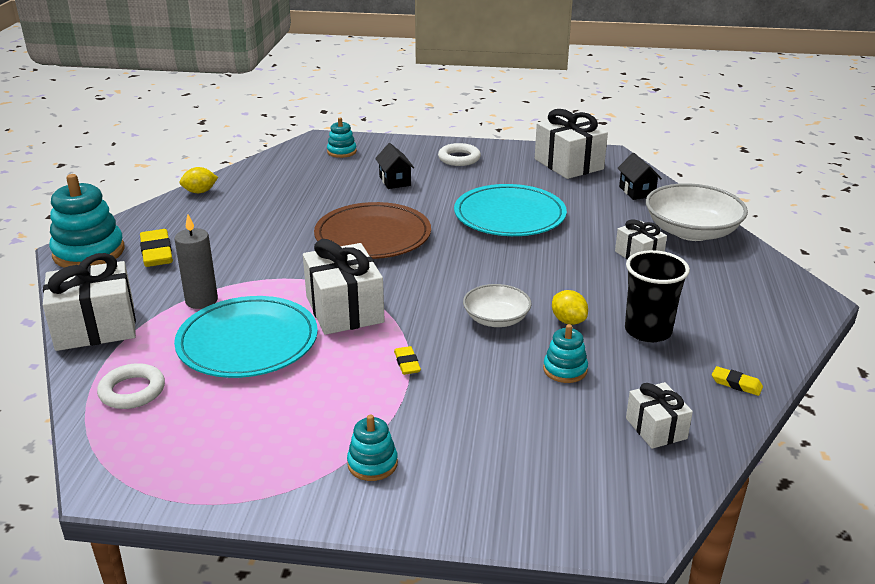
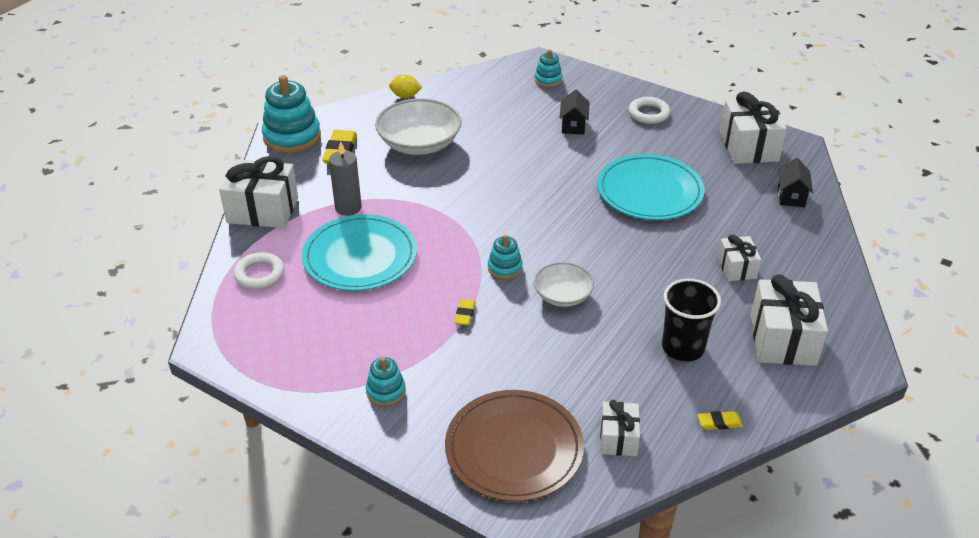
camera: 25 degrees right, 10 degrees up
white gift [303,239,385,335] -> white gift moved to [751,274,828,366]
brown plate [314,202,431,259] -> brown plate moved to [445,390,584,502]
turquoise stacking toy [543,324,588,383] -> turquoise stacking toy moved to [488,234,523,280]
yellow lemon [552,290,588,325] -> none
white bowl [646,183,748,241] -> white bowl moved to [375,98,462,155]
yellow eraser [712,366,763,396] -> yellow eraser turned 60 degrees counterclockwise [697,411,743,430]

